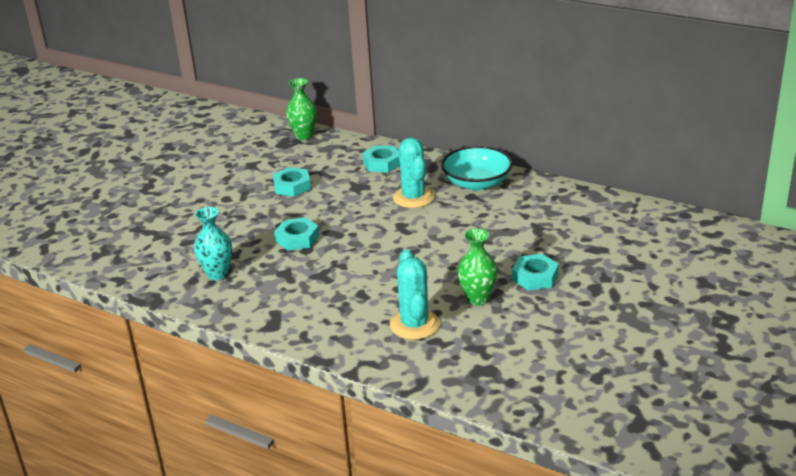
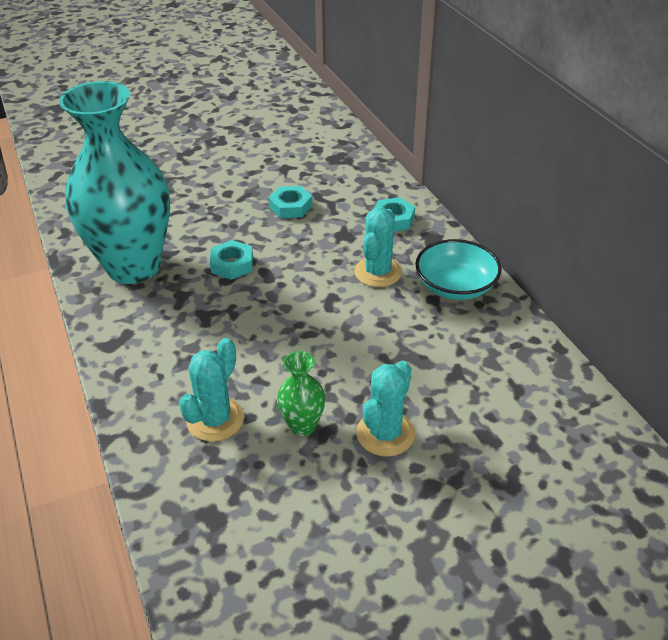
camera: 35 degrees right, 10 degrees up
turquoise vase [194,207,232,280] -> turquoise vase [59,81,170,284], size x2.49
green vase [286,78,317,140] -> none
turquoise nut [512,254,559,291] -> turquoise cactus [356,361,415,457]

